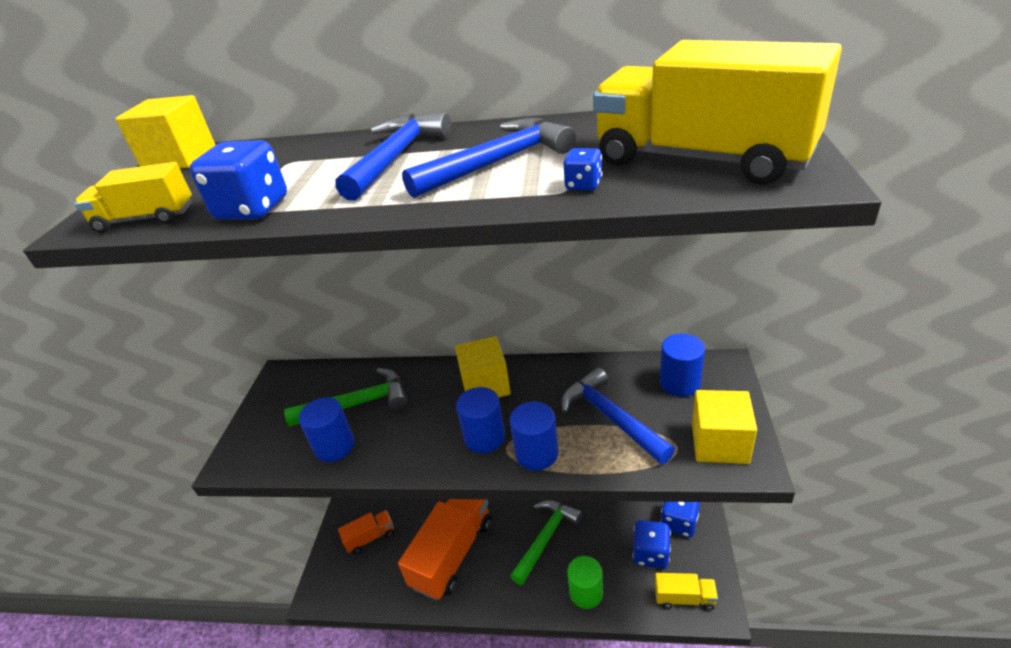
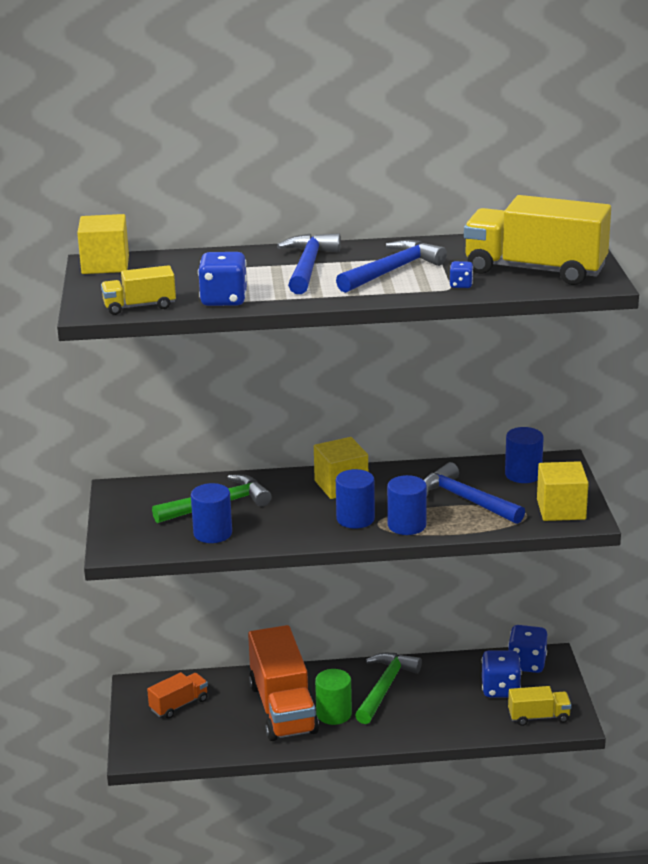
camera: 15 degrees left, 10 degrees down
orange truck [398,499,492,600] -> orange truck turned 150 degrees clockwise [248,625,319,741]
green cylinder [567,556,603,609] -> green cylinder moved to [315,669,352,725]

